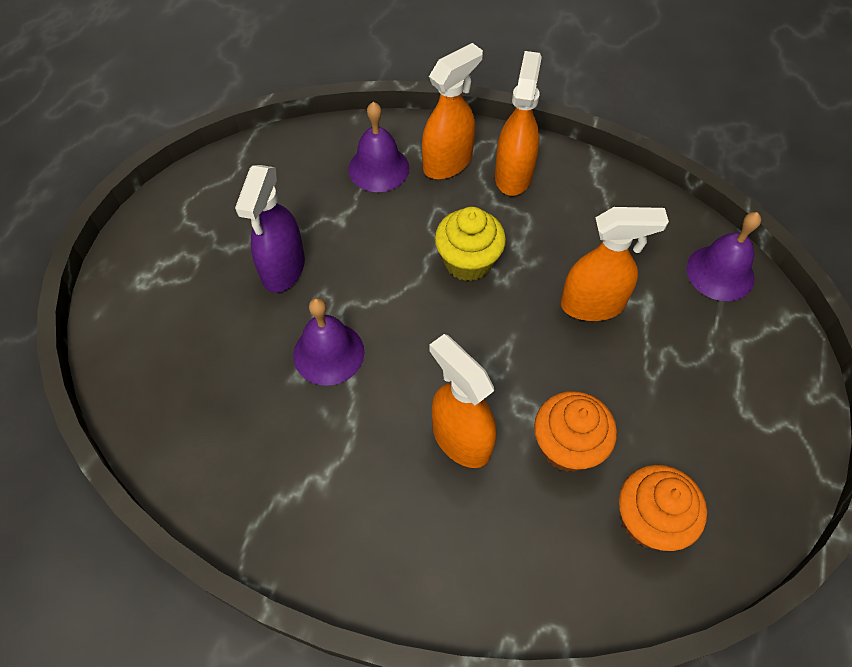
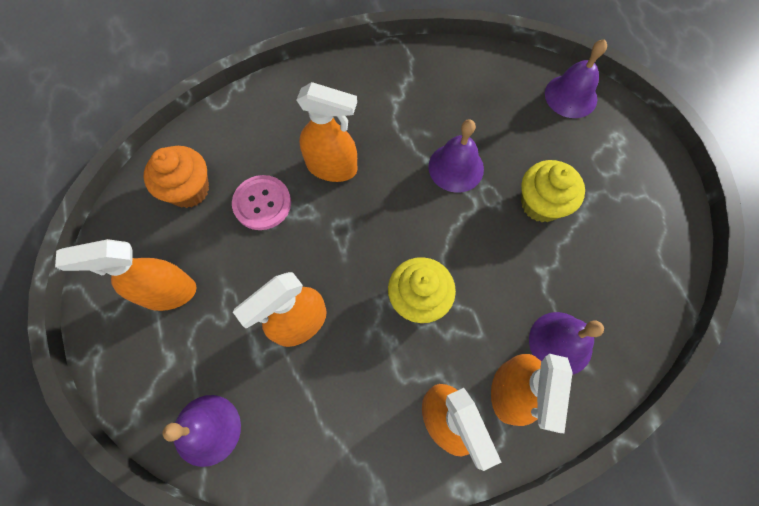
camera: 145 degrees right, 10 degrees up
purple spray bottle [235,165,305,293] -> yellow cupcake [521,160,585,222]
orange cupcake [534,391,617,472] -> pink button [232,175,291,230]
none -> orange spray bottle [55,239,197,311]
none -> purple bell [545,39,607,118]

